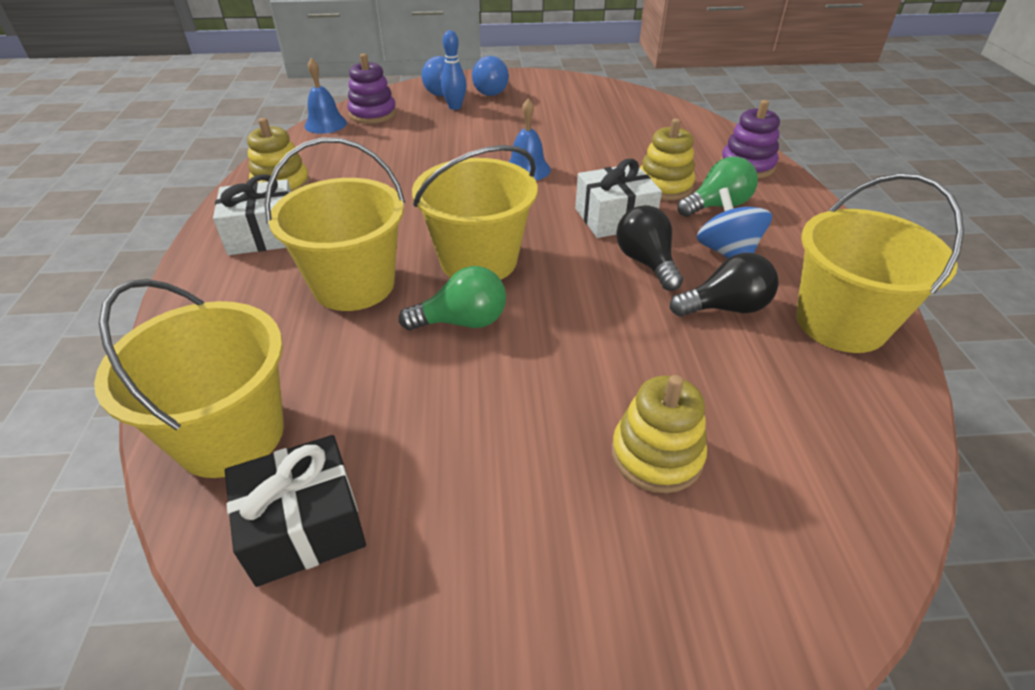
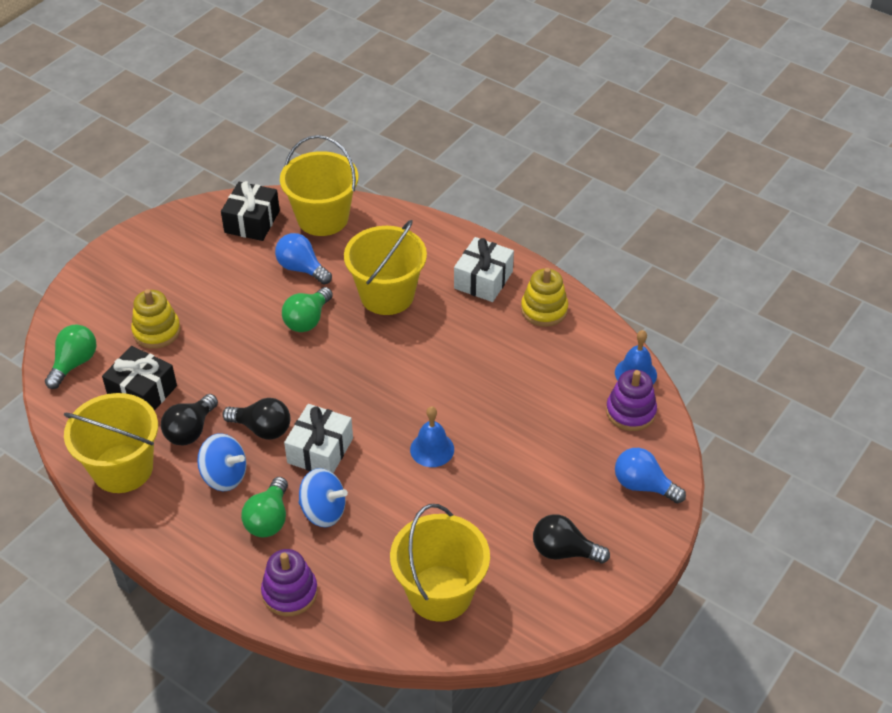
camera: 130 degrees right, 5 degrees up
yellow bucket [412,145,538,280] -> yellow bucket moved to [390,504,490,622]
blue bowling pin [441,30,467,110] -> none
blue light bulb [472,56,509,96] -> blue light bulb moved to [275,233,332,284]
yellow stacking toy [640,118,695,200] -> blue spinning top [298,468,348,527]
none -> green light bulb [45,325,97,389]
none -> black gift [102,346,177,411]
none -> black light bulb [533,514,610,563]

